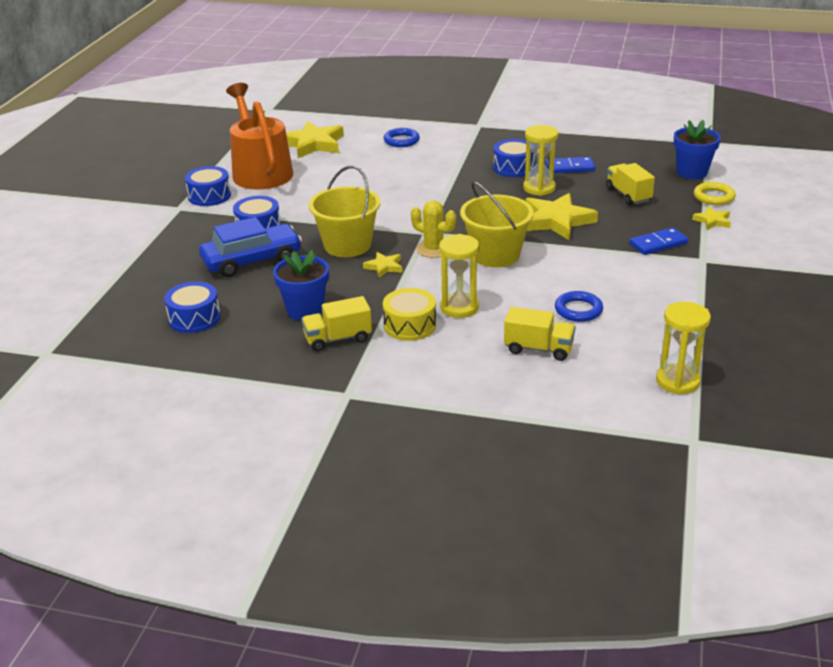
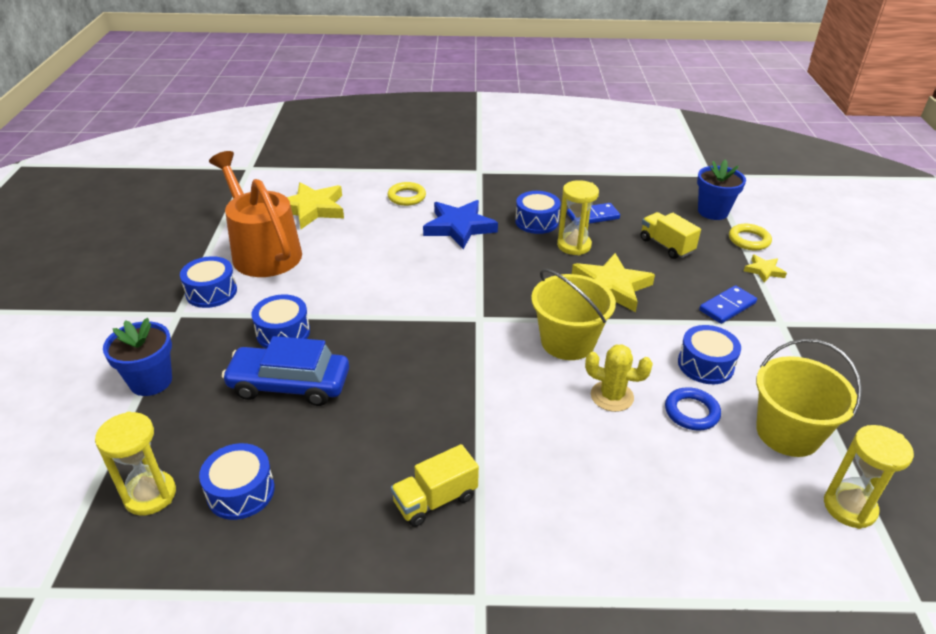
camera: 15 degrees left, 5 degrees up
blue car [199,217,302,277] -> blue car turned 135 degrees counterclockwise [222,336,349,406]
blue flower pot [273,250,329,321] -> blue flower pot moved to [103,318,172,396]
yellow bucket [309,166,380,257] -> yellow bucket moved to [756,339,862,457]
yellow star [363,252,402,278] -> none
yellow drum [383,288,436,341] -> none
blue ring [384,128,420,147] -> yellow ring [387,182,426,206]
yellow cactus [411,200,456,258] -> yellow cactus moved to [585,344,653,412]
yellow hourglass [439,234,479,318] -> yellow hourglass moved to [95,412,176,515]
yellow truck [504,307,576,361] -> none
none -> blue star [423,200,498,249]
none -> blue drum [678,325,741,384]

